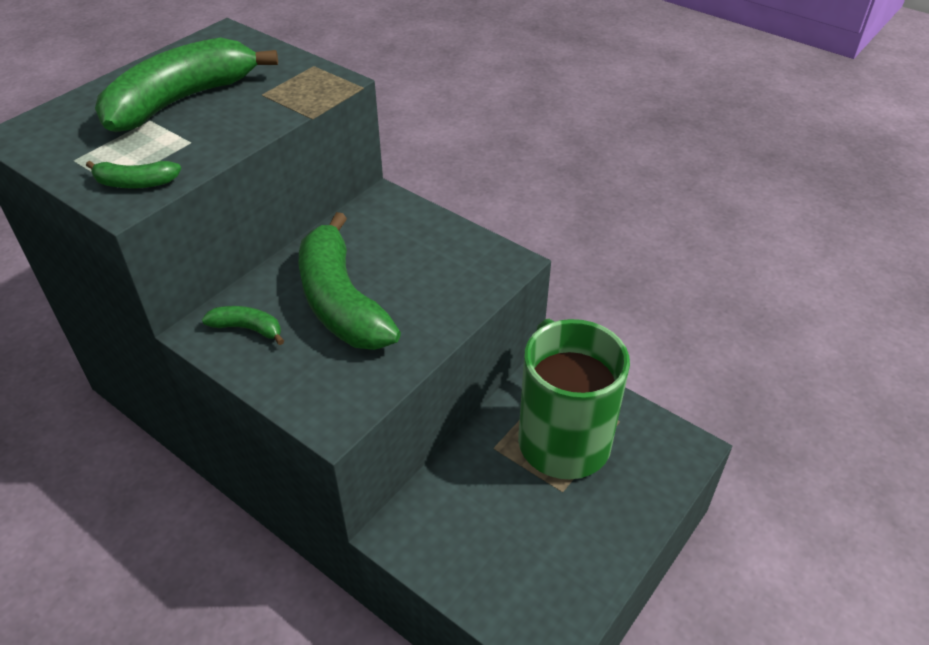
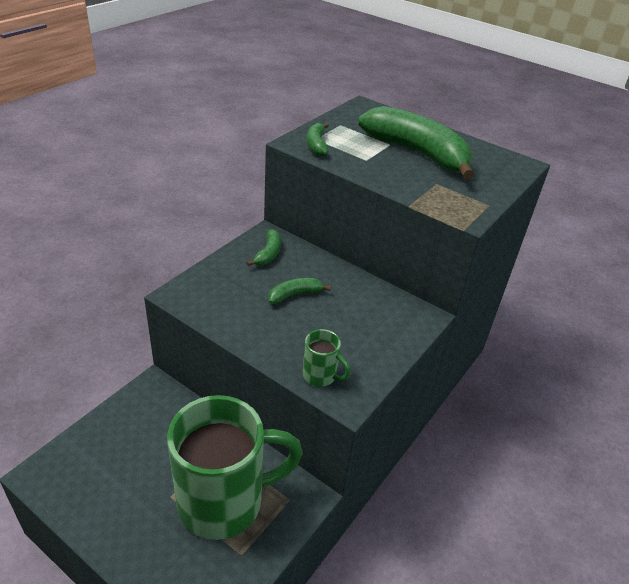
camera: 85 degrees right, 5 degrees down
green banana [299,212,401,350] -> green banana [268,278,331,304], size x0.44
none -> green mug [302,329,351,387]

